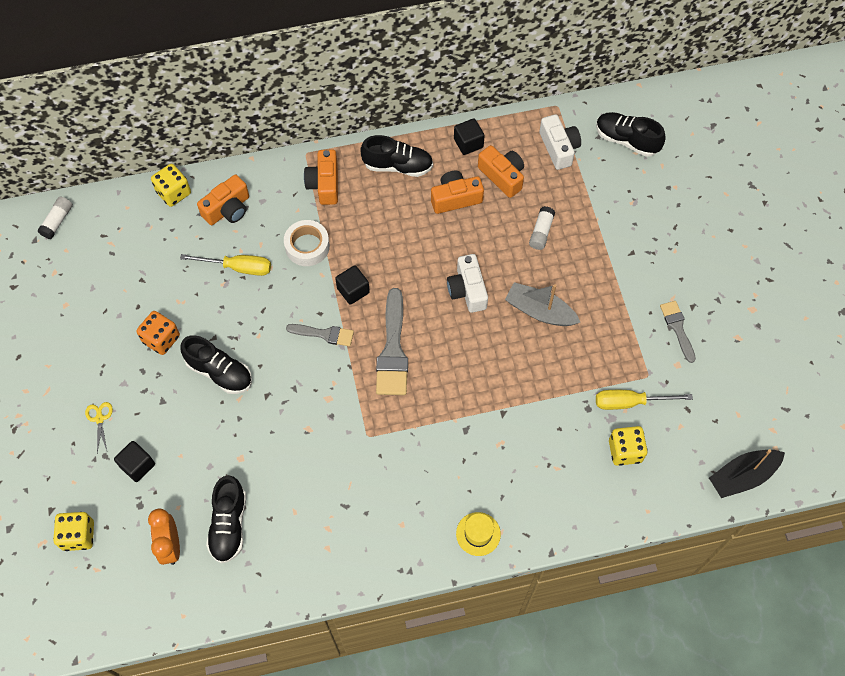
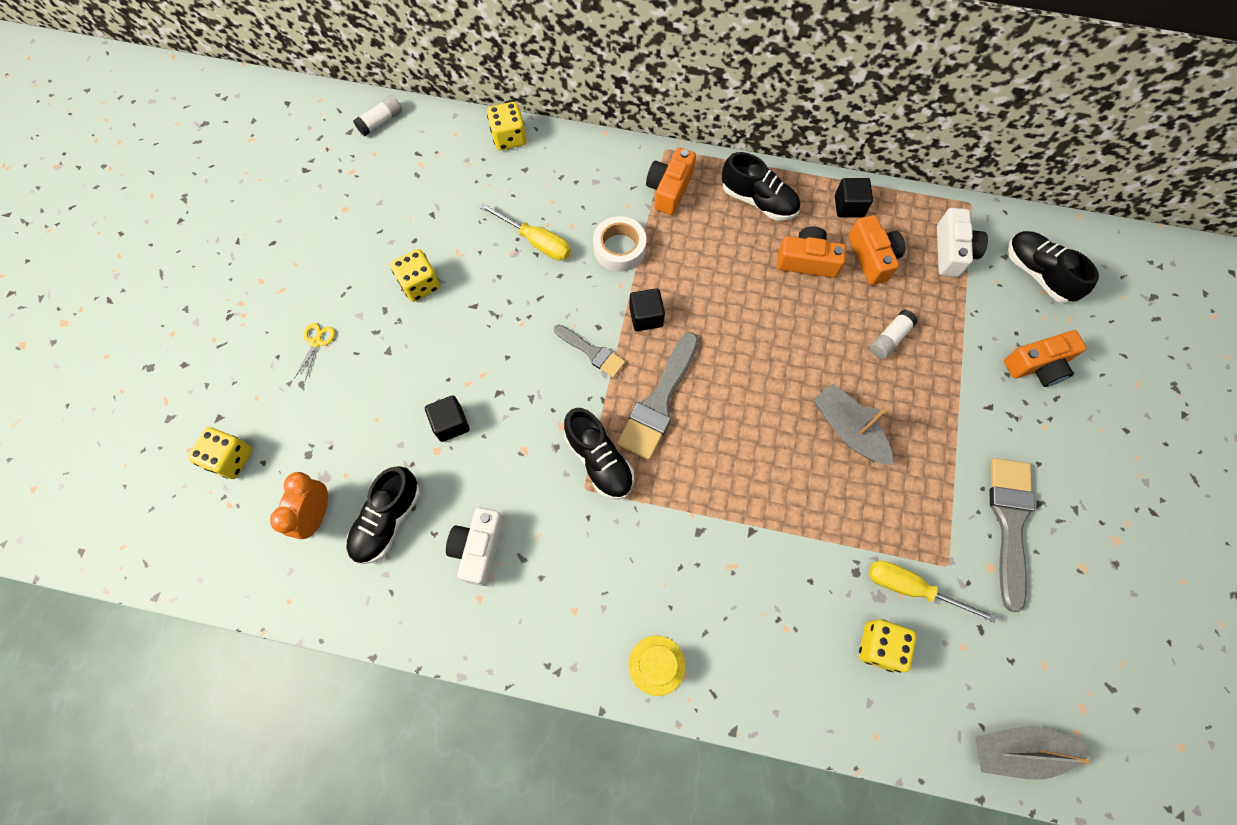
camera: 25 degrees right, 5 degrees up
black cube [114,441,155,482] -> black cube moved to [425,395,470,442]
orange dice [136,311,180,355] -> yellow dice [390,249,440,302]
black shoe [180,335,252,394] -> black shoe moved to [564,408,634,500]
orange camera [197,174,249,225] -> orange camera moved to [1004,330,1086,387]
white camera [447,254,488,313] -> white camera moved to [446,508,504,586]
grey brush [660,301,696,363] -> grey brush [990,458,1035,612], size x1.72
black boat [709,449,785,498] -> grey boat [975,727,1092,780]

